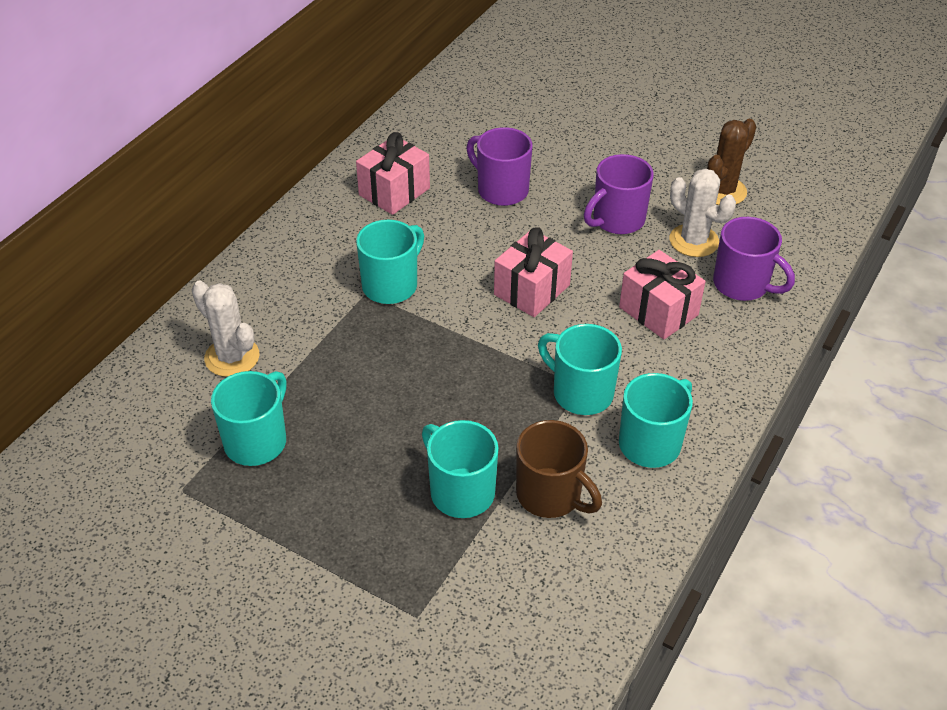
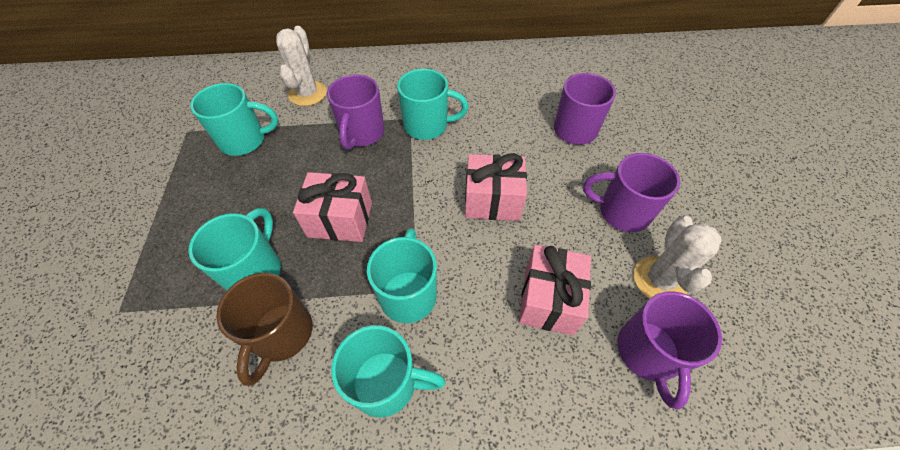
camera: 55 degrees right, 10 degrees up
pink gift [356,132,430,215] -> pink gift moved to [293,172,372,242]
brown cactus [707,119,757,205] -> none
none -> purple mug [327,75,385,150]

